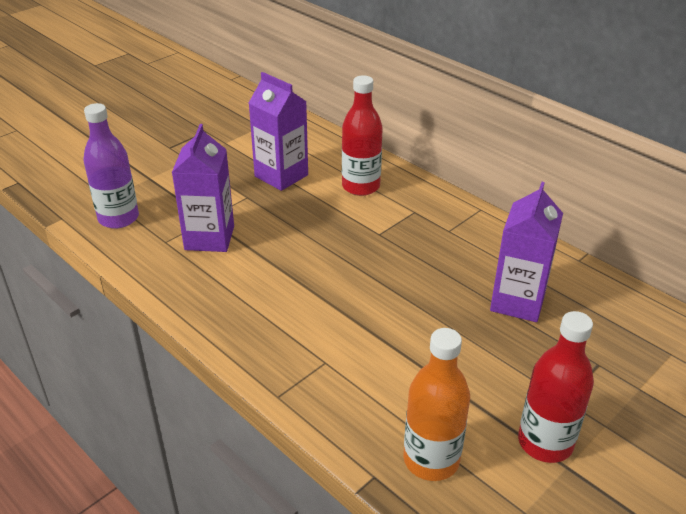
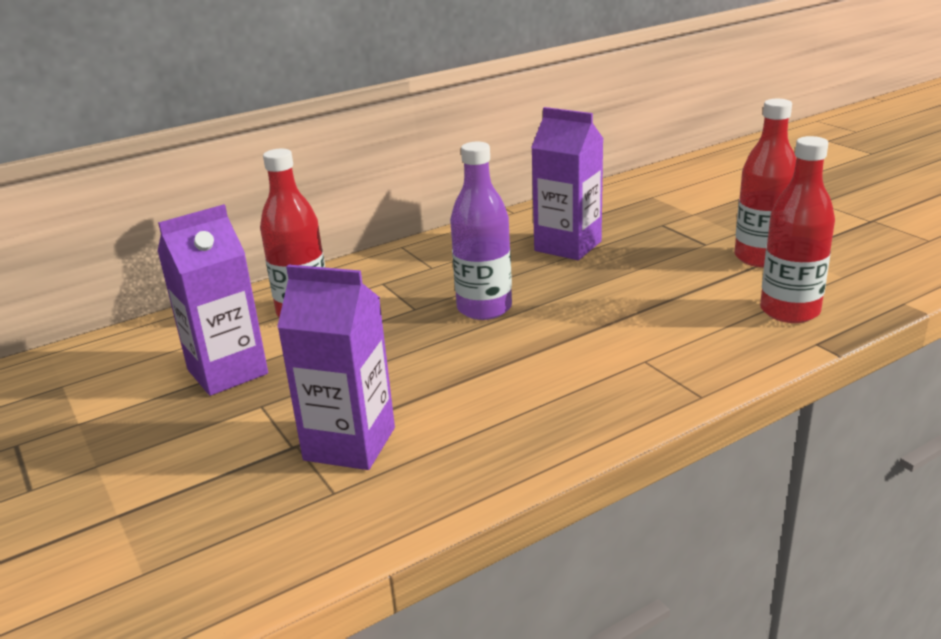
camera: 75 degrees left, 10 degrees down
purple bottle [83,103,139,229] -> purple bottle moved to [450,142,512,320]
orange bottle [403,328,470,481] -> red bottle [760,136,835,323]

